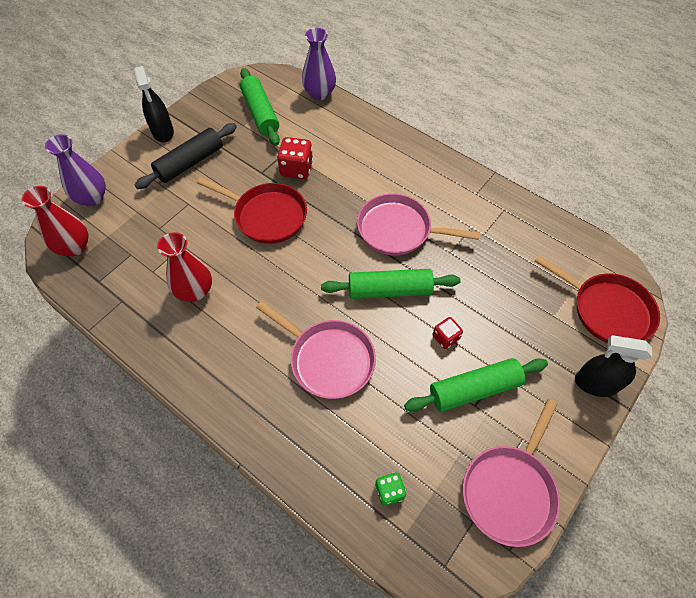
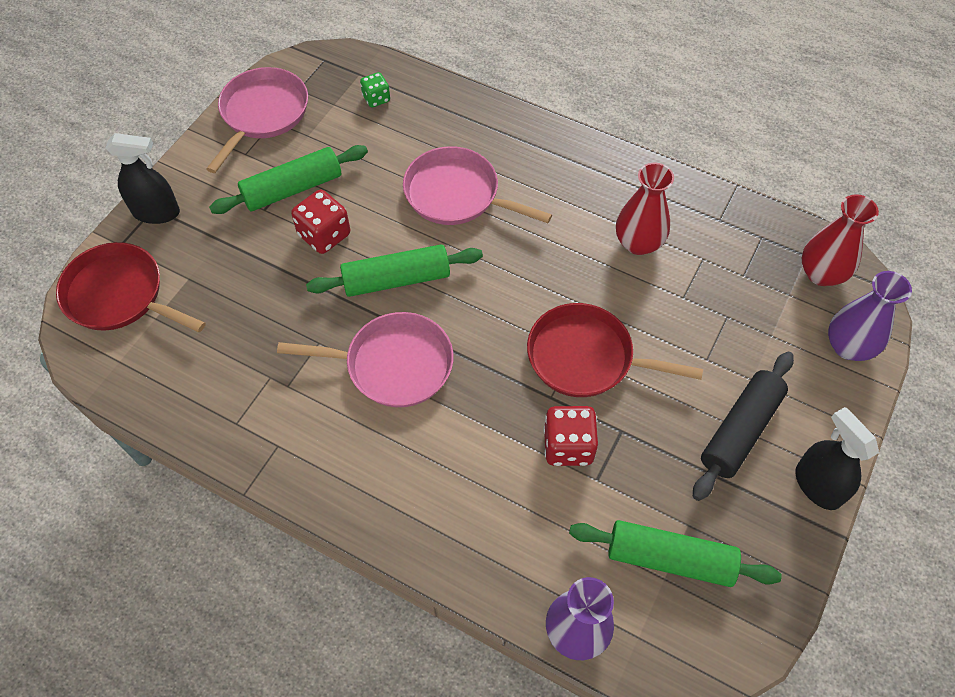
camera: 170 degrees right, 0 degrees up
green rolling pin [240,68,280,146] -> green rolling pin turned 45 degrees counterclockwise [569,520,782,587]
red dice [433,317,463,349] -> red dice [291,190,350,254], size x1.64

